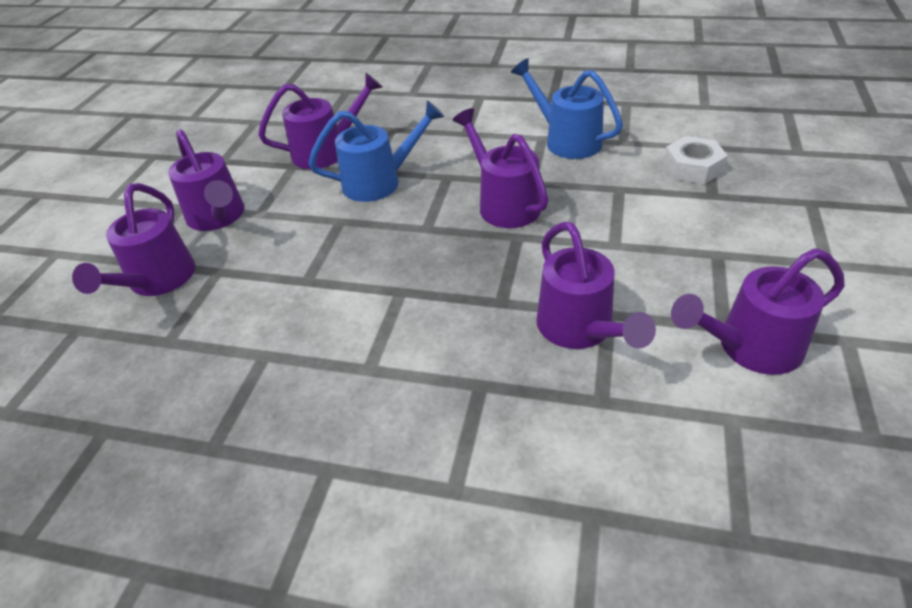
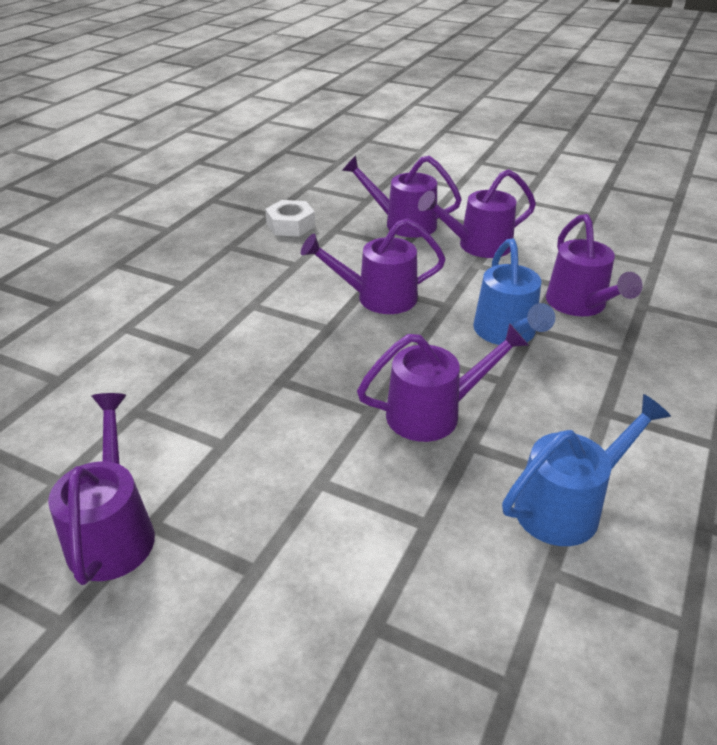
camera: 100 degrees right, 5 degrees down
purple watering can [536,222,656,349] -> purple watering can moved to [301,219,446,314]
white nut [663,136,728,184] -> white nut moved to [265,200,315,237]

